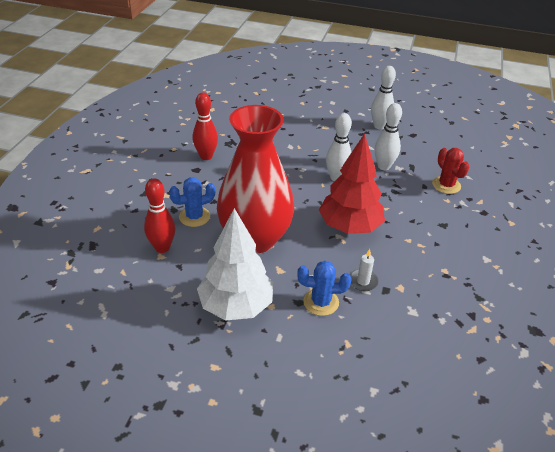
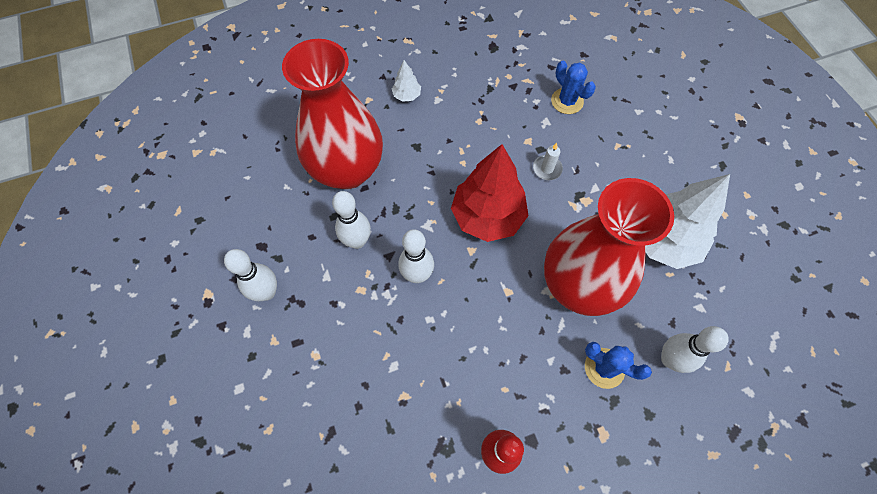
camera: 125 degrees left, 25 degrees up
red bowling pin [144,178,175,253] -> white bowling pin [661,326,729,373]
blue cactus [297,261,351,316] -> blue cactus moved to [551,61,596,114]
red cactus [432,148,469,194] -> red vase [282,39,383,189]
none -> white tree [392,60,421,102]

